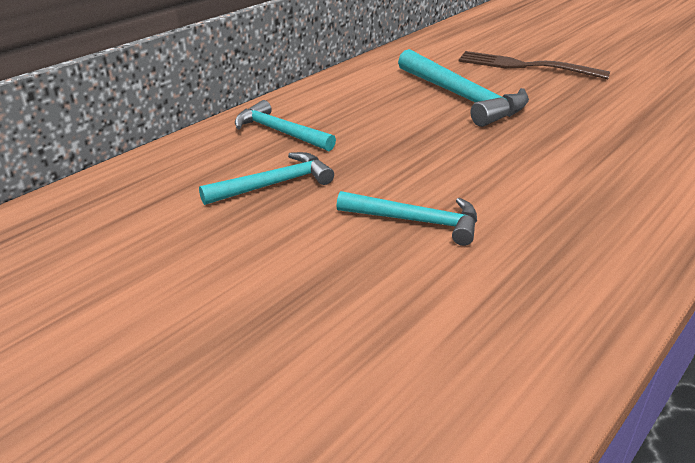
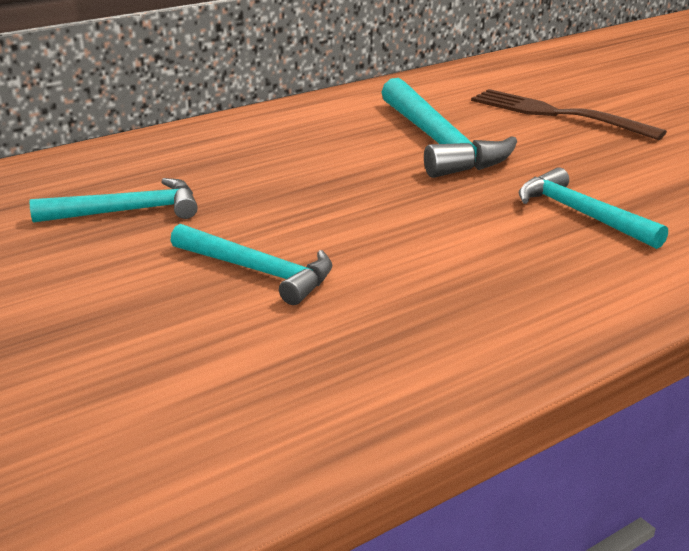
camera: 15 degrees right, 5 degrees down
turquoise hammer [235,100,336,151] -> turquoise hammer moved to [519,167,668,249]

